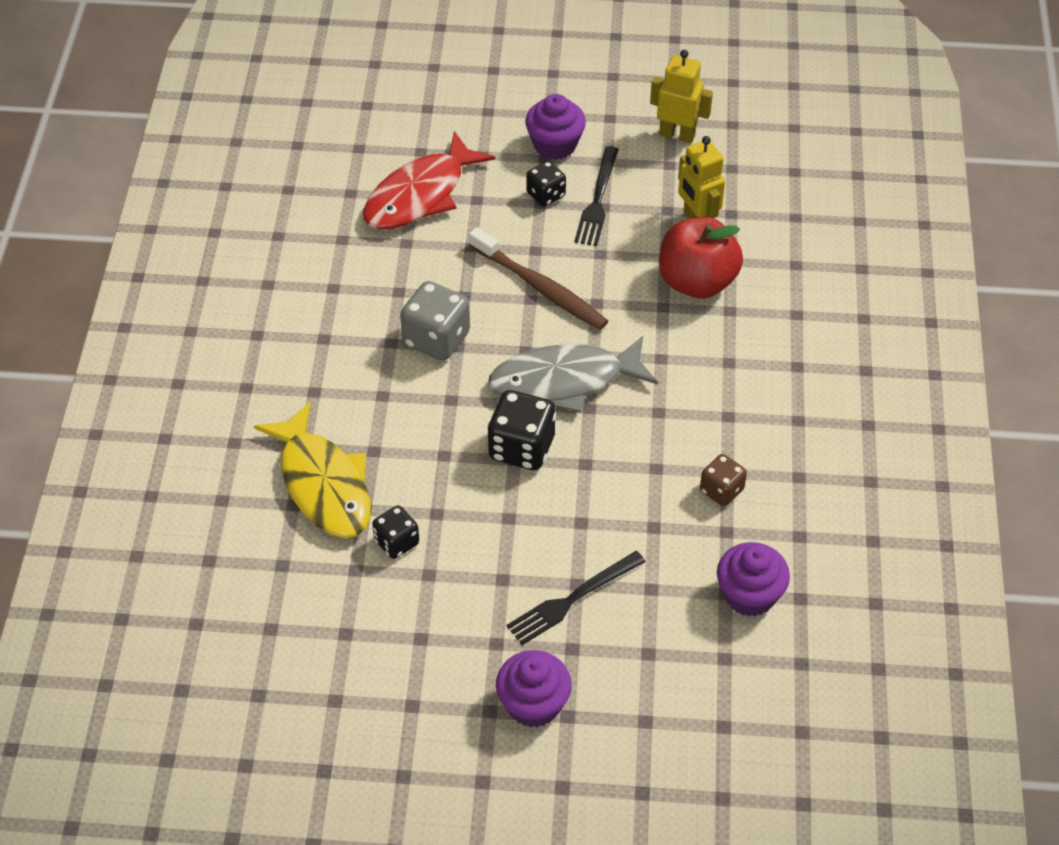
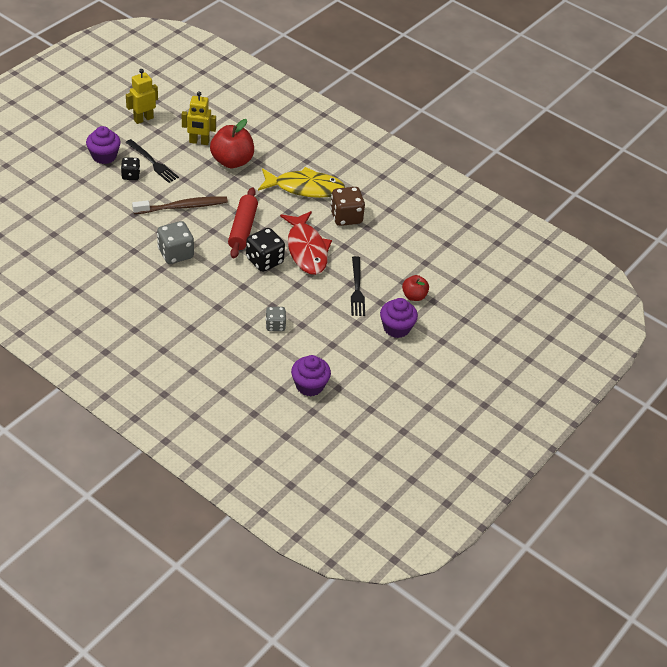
camera: 60 degrees left, 5 degrees down
yellow fish [254,402,371,538] -> yellow fish moved to [258,167,345,198]
red fish [363,131,495,230] -> red fish moved to [280,211,332,275]
black dice [372,505,419,559] -> grey dice [265,307,286,331]
grey fish [488,336,658,413] -> red rolling pin [228,187,258,259]
brown dice [700,454,747,506] -> brown dice [330,187,365,226], size x1.64
purple cupcake [717,542,790,617] -> purple cupcake moved to [291,355,331,396]
none -> red apple [402,275,429,301]

